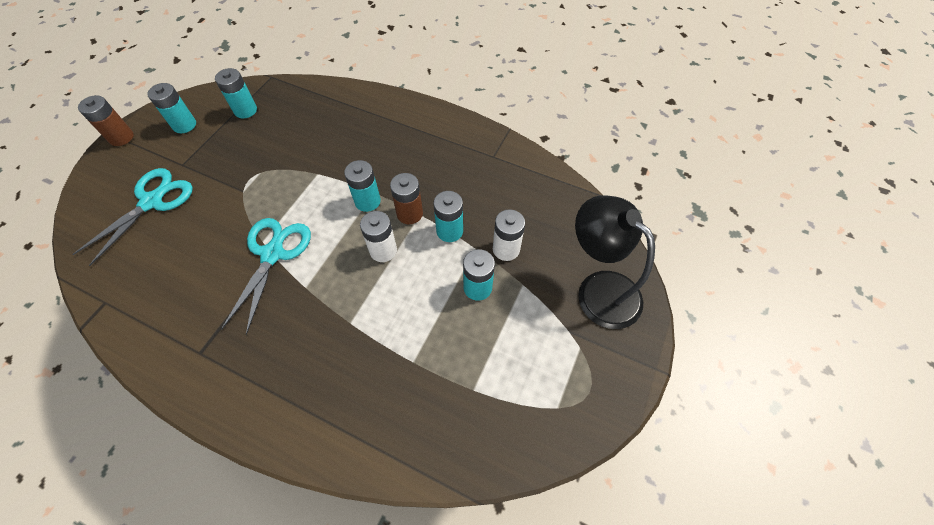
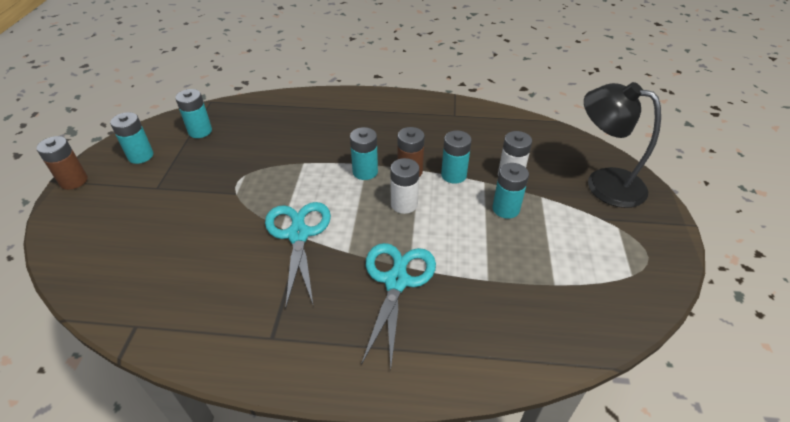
camera: 20 degrees left, 15 degrees down
turquoise scissors [73,168,193,266] -> turquoise scissors moved to [361,243,436,368]

